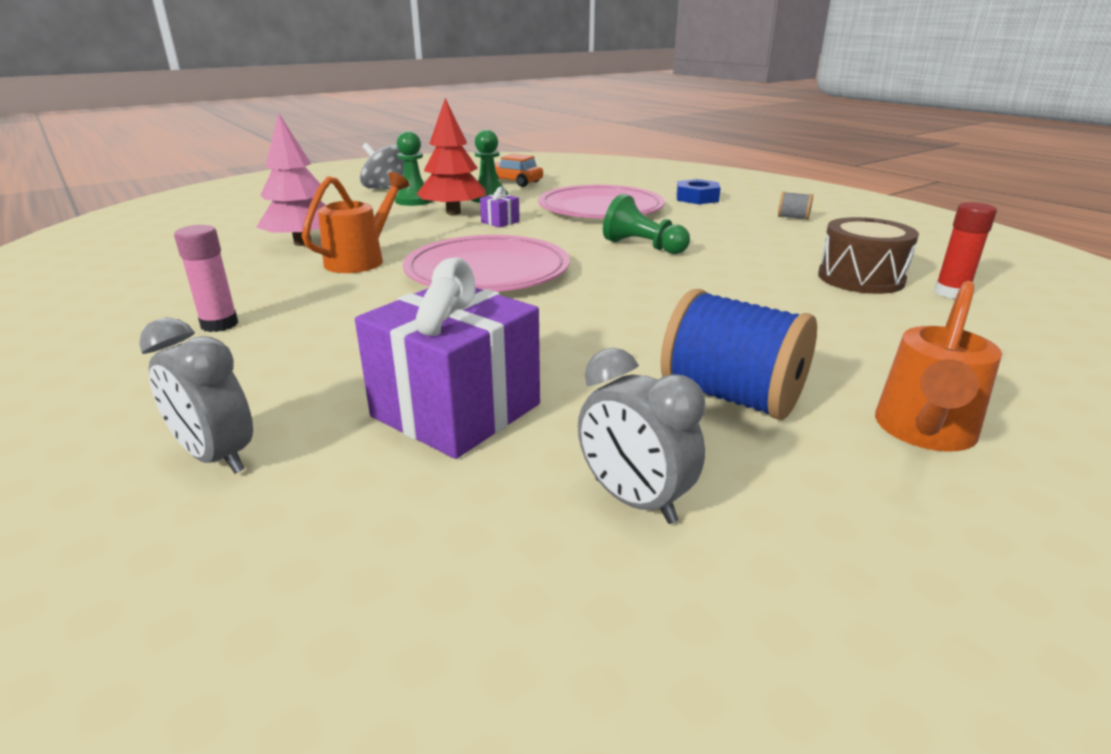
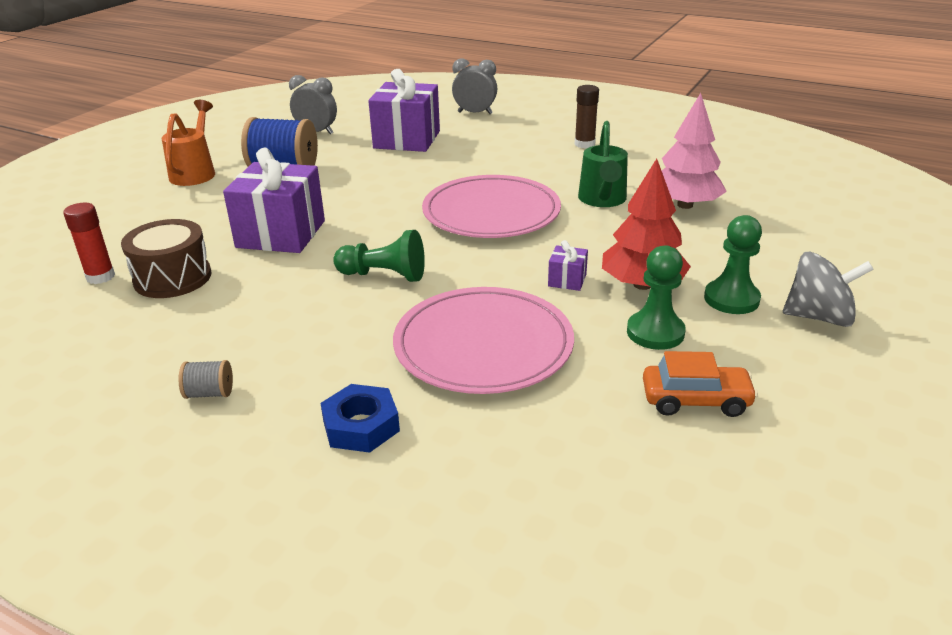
camera: 155 degrees right, 5 degrees up
pink glue stick [174,225,238,332] -> brown glue stick [575,85,599,148]
orange watering can [301,172,410,273] -> green watering can [578,121,628,207]
none -> purple gift [223,148,325,253]

